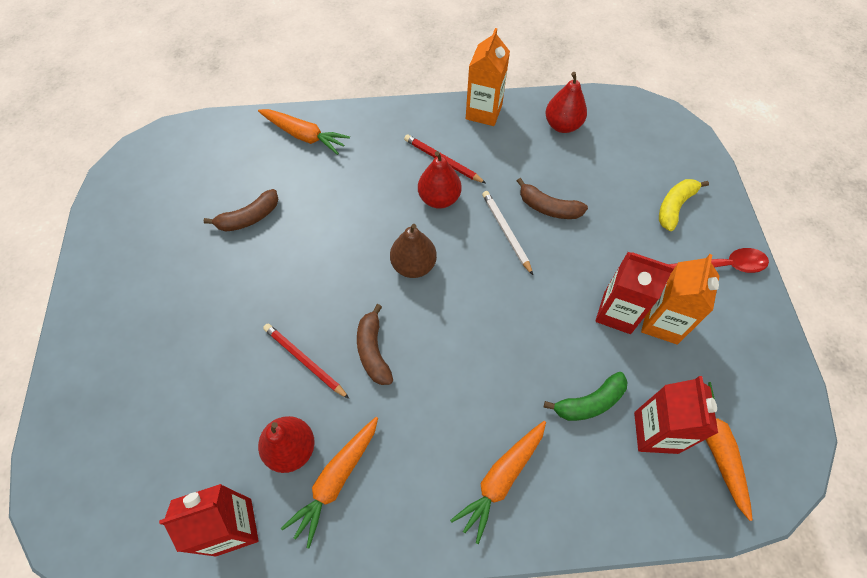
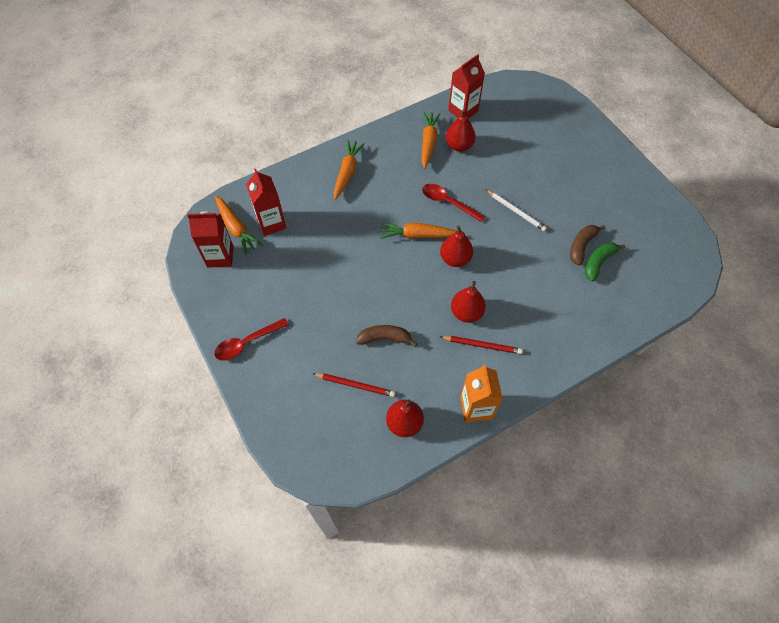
camera: 155 degrees right, 0 degrees up
orange carrot [258,109,350,155] -> orange carrot moved to [380,222,456,239]
red pencil [263,324,349,399] -> red pencil moved to [312,373,395,397]
brown banana [357,304,393,385] -> red spoon [422,184,485,222]
brown pear [390,224,437,278] -> red pear [440,225,473,267]
white pencil [482,191,533,275] -> white pencil moved to [485,189,547,231]
green banana [544,372,627,421] -> green banana moved to [585,242,625,281]
red carton [595,252,675,334] -> red carton moved to [187,211,234,268]
orange carton [641,254,720,345] -> none
yellow banana [659,179,709,231] -> none

